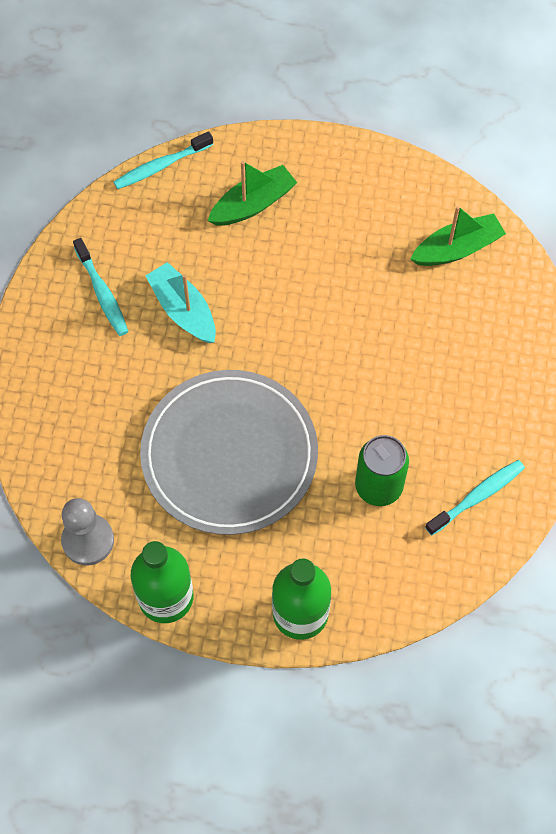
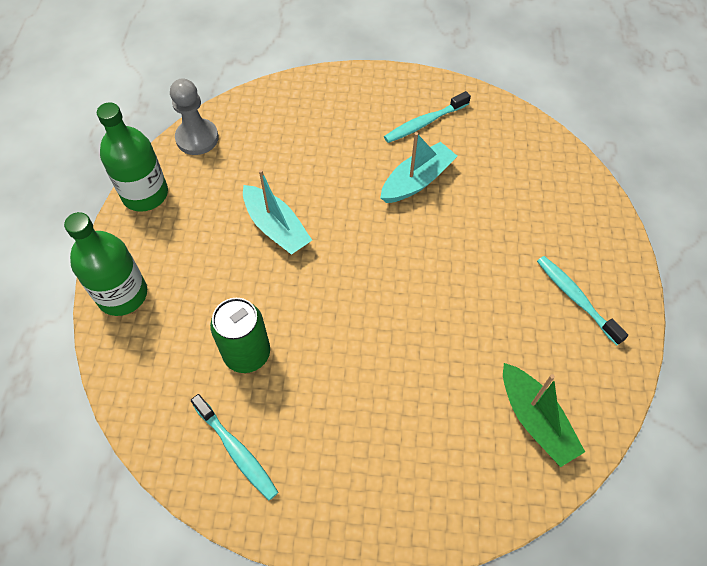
camera: 85 degrees right, 5 degrees down
turquoise toothbrush [113,131,213,189] -> turquoise toothbrush moved to [537,256,628,345]
grey plate [140,370,318,535] -> turquoise boat [243,170,312,255]
green boat [208,161,297,226] -> none

